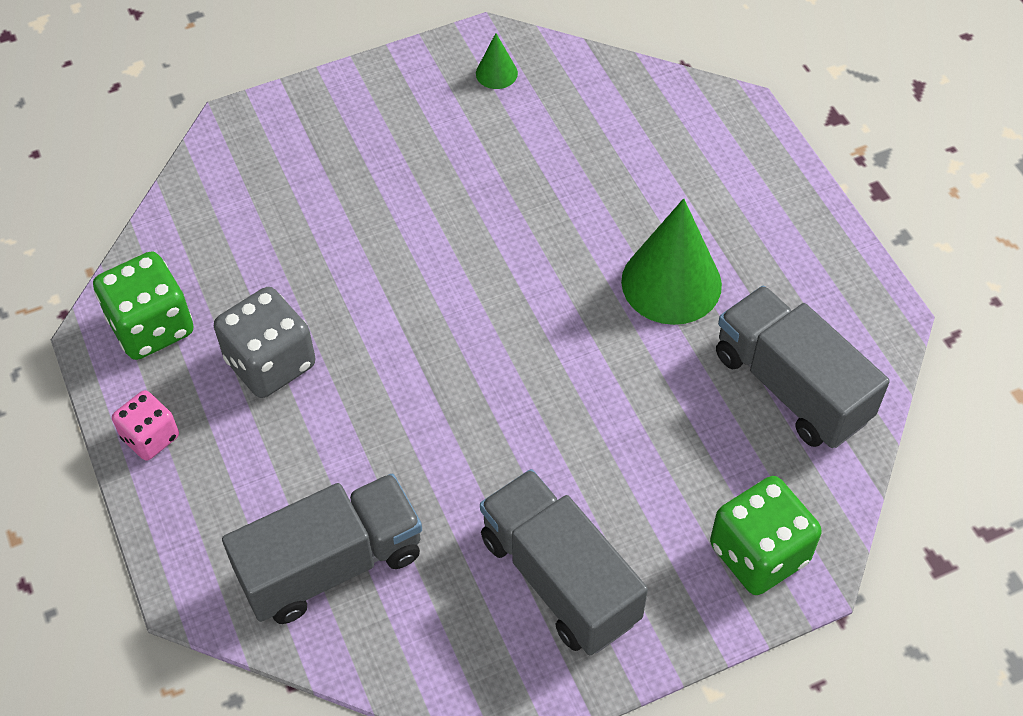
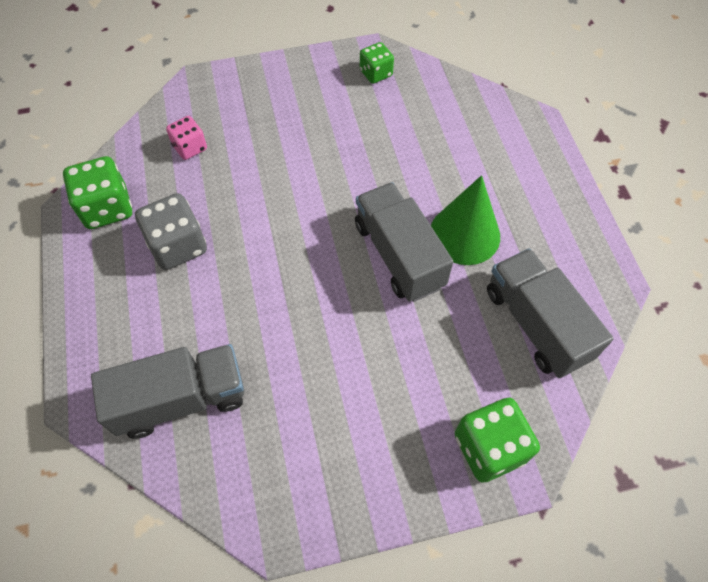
camera: 10 degrees right, 5 degrees up
pink dice [112,390,179,461] -> pink dice moved to [166,116,207,160]
green cone [476,33,518,89] -> green dice [360,42,394,84]
grey truck [480,469,648,655] -> grey truck moved to [355,182,453,302]

